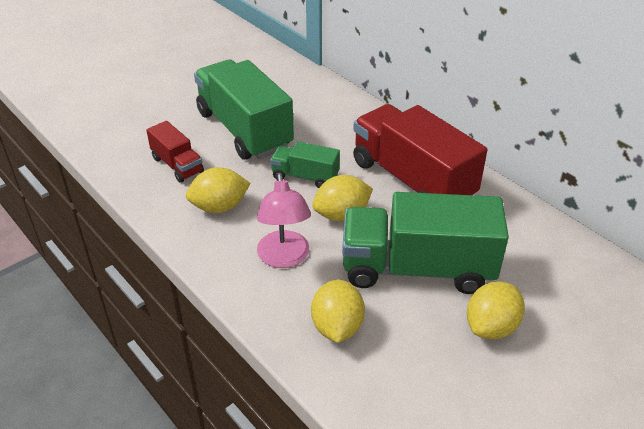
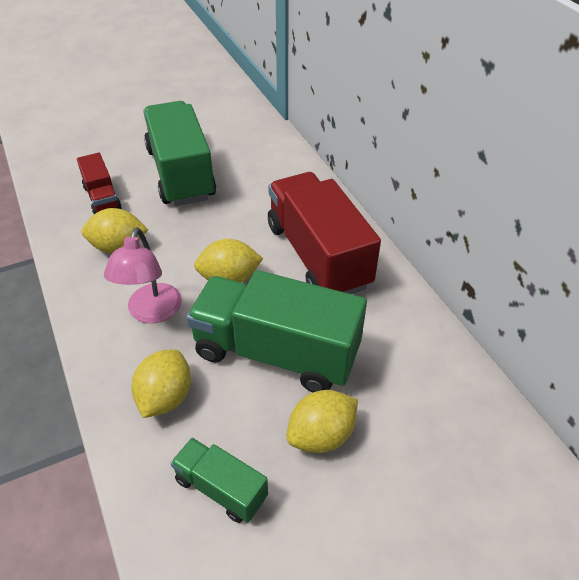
camera: 15 degrees right, 5 degrees up
green truck [270,141,340,188] -> green truck moved to [171,438,268,523]

